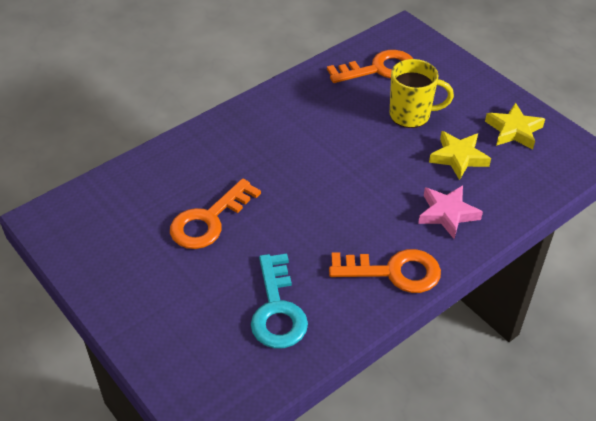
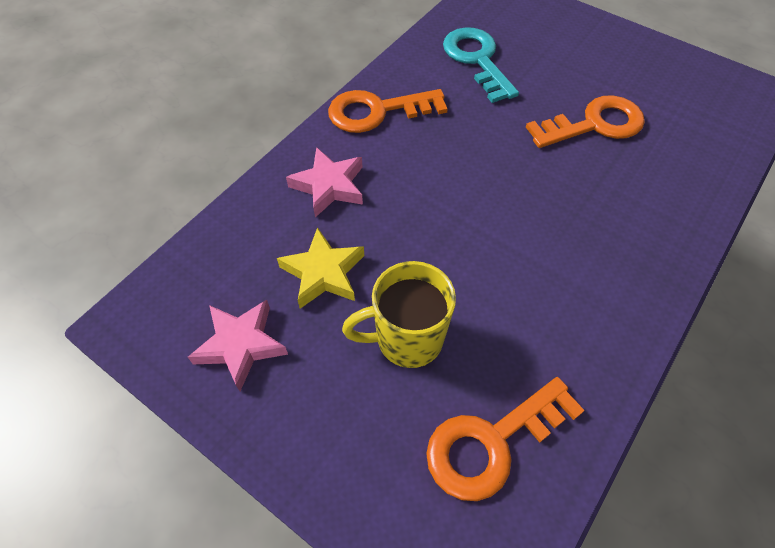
camera: 165 degrees right, 10 degrees up
orange key [170,179,261,249] -> orange key turned 45 degrees clockwise [526,95,645,148]
yellow star [485,102,545,149] -> pink star [188,300,288,391]

